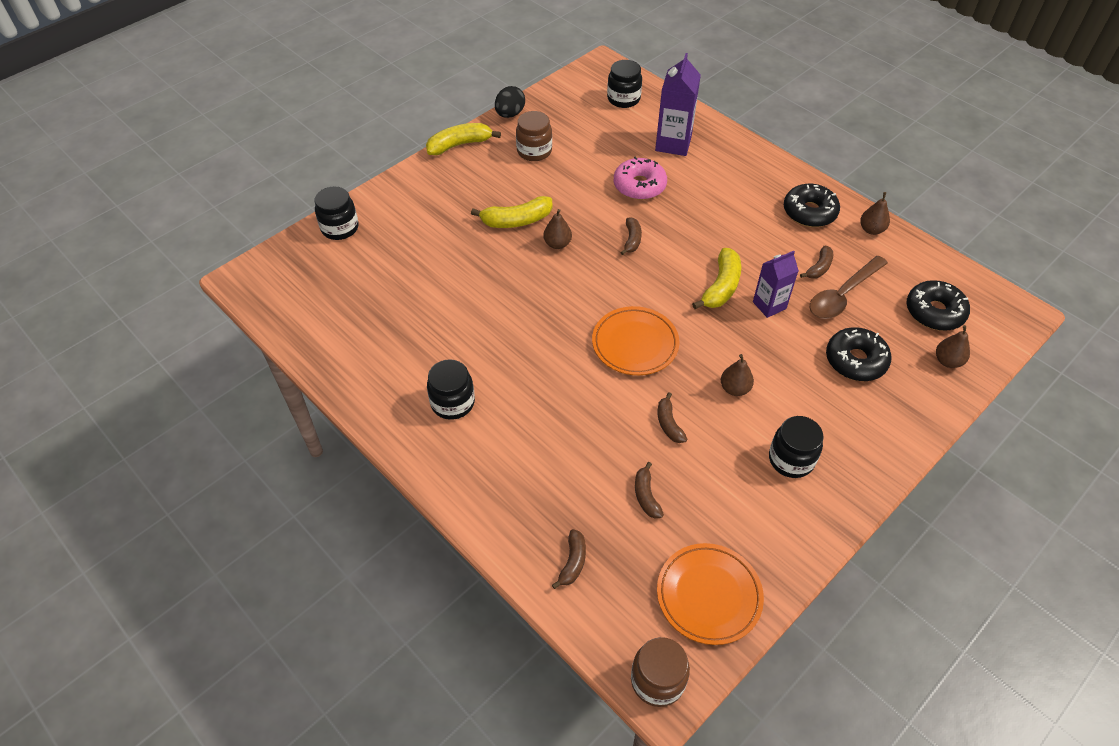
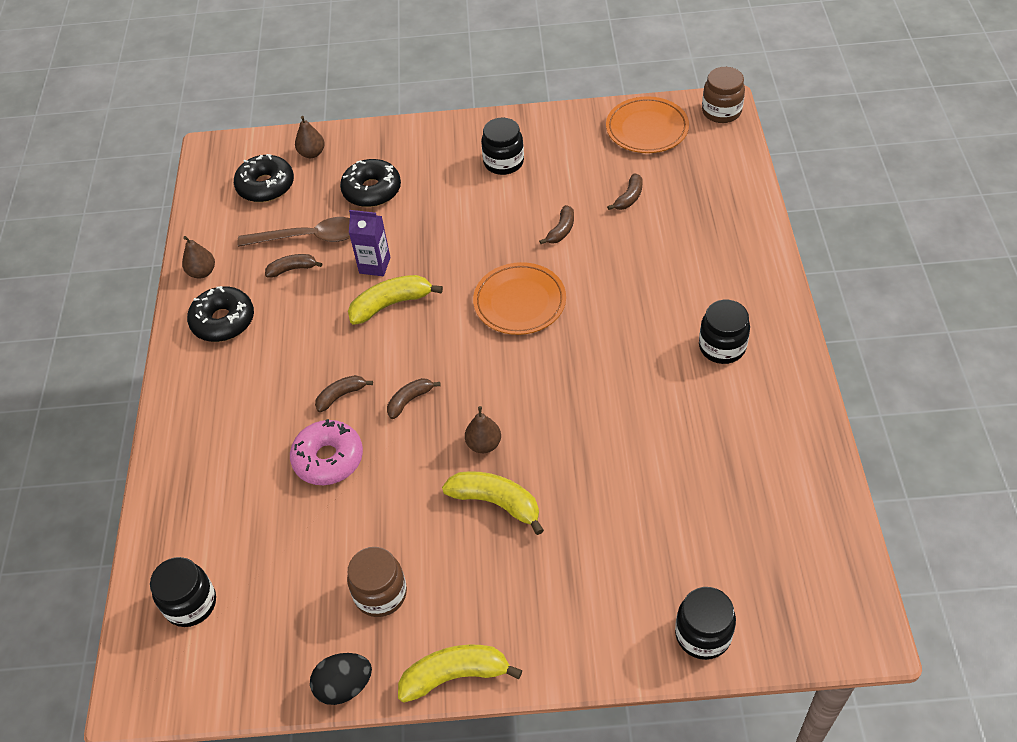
camera: 135 degrees left, 0 degrees up
yellow banana [426,123,501,155] -> yellow banana turned 150 degrees clockwise [398,644,522,703]
brown banana [552,529,586,589] -> brown banana moved to [315,375,373,412]
purple carton [655,53,701,156] -> none
brown pear [721,354,754,396] -> none

